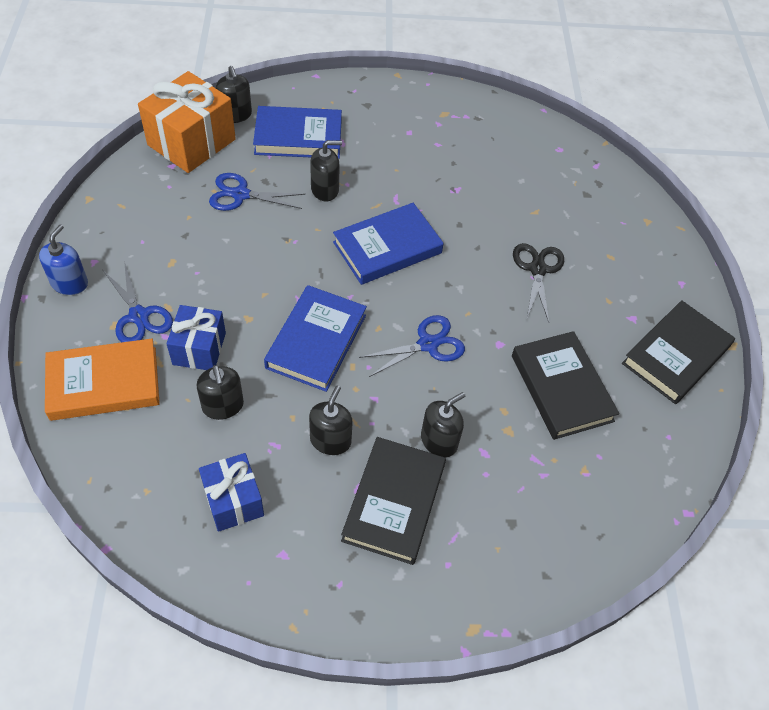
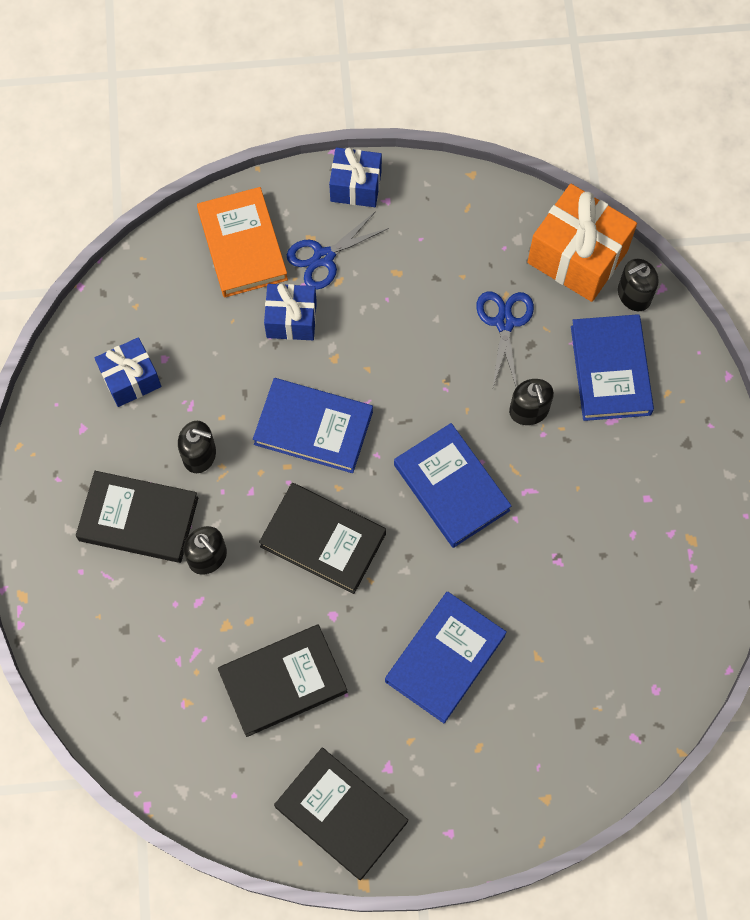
camera: 90 degrees right, 15 degrees up
blue soap dispenser [39,224,88,295] -> blue gift [329,147,382,207]
black soap dispenser [197,365,244,420] -> none
blue scissors [359,315,465,377] -> black book [259,483,386,594]
black scissors [513,243,564,322] -> blue book [385,592,507,723]

